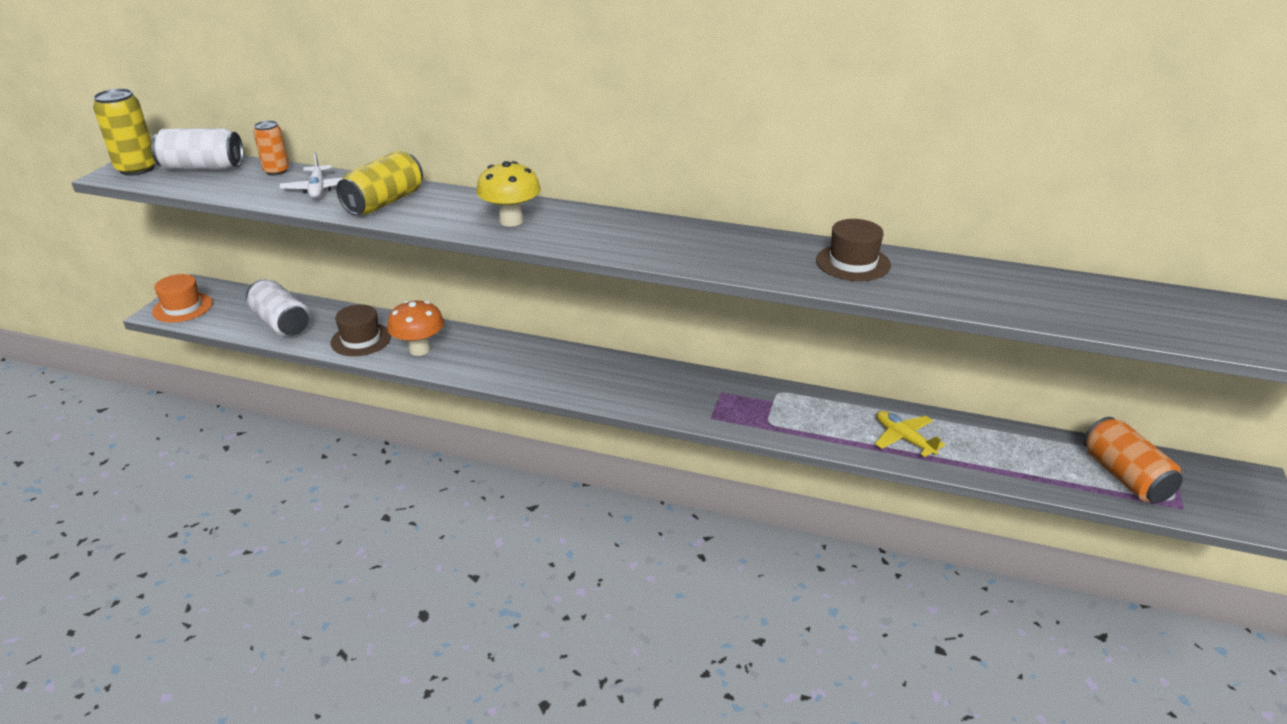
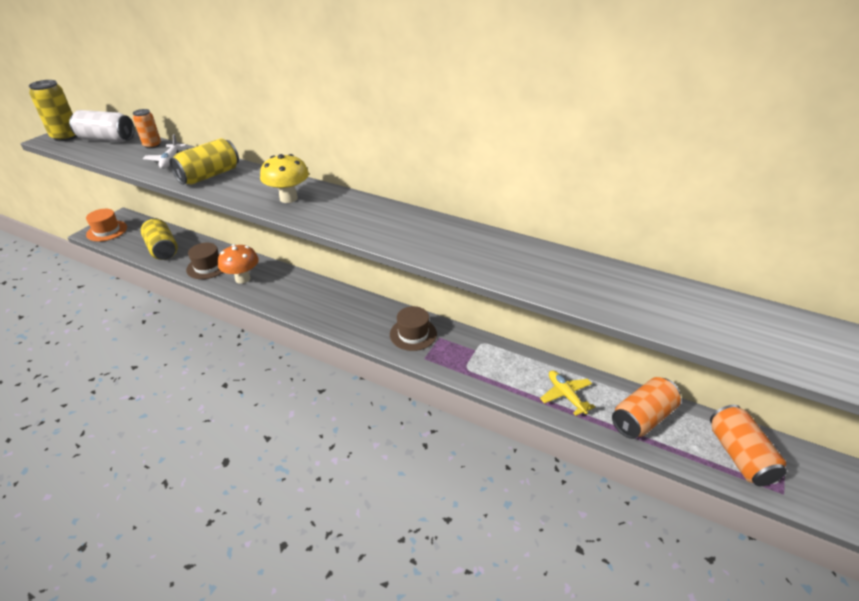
camera: 10 degrees right, 5 degrees up
white can [246,279,310,337] -> yellow can [141,218,178,260]
brown hat [816,219,891,281] -> brown hat moved to [390,306,437,351]
none -> orange can [612,377,681,439]

